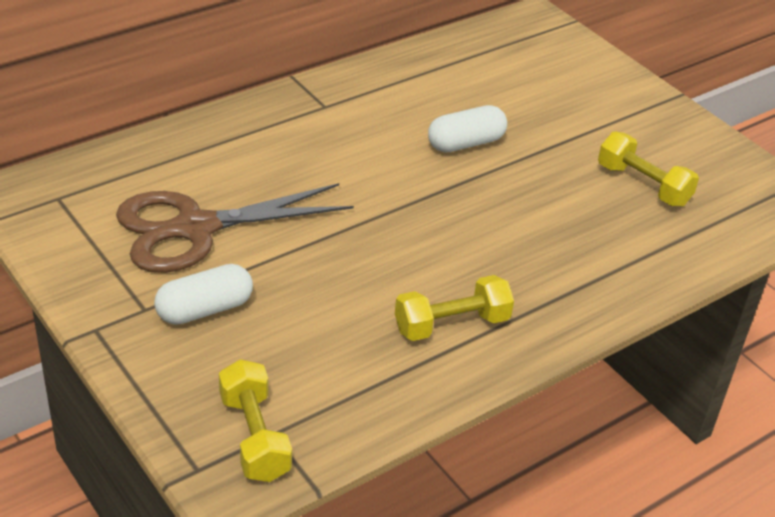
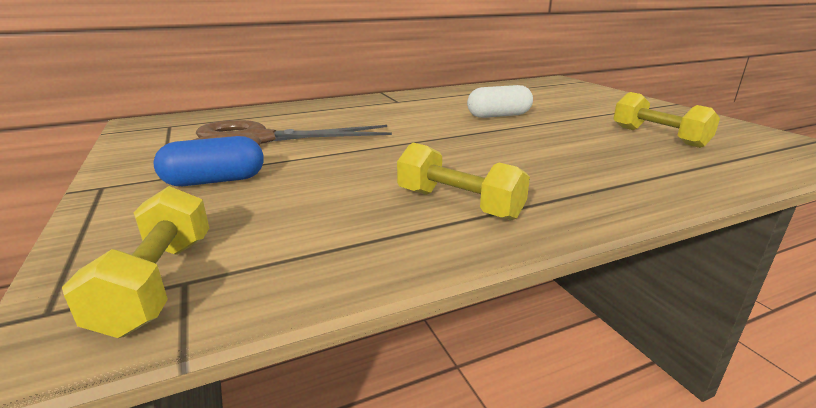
camera: 15 degrees right, 15 degrees down
white capsule [154,264,253,325] -> blue capsule [154,136,264,186]
yellow dumbbell [395,275,514,341] -> yellow dumbbell turned 45 degrees clockwise [397,143,530,221]

